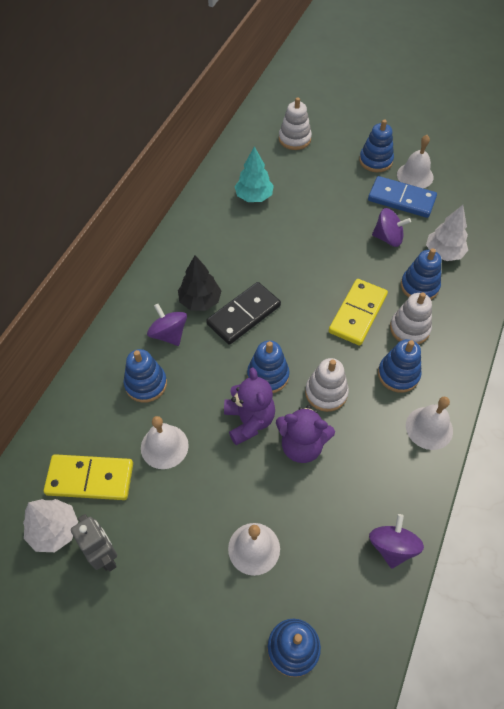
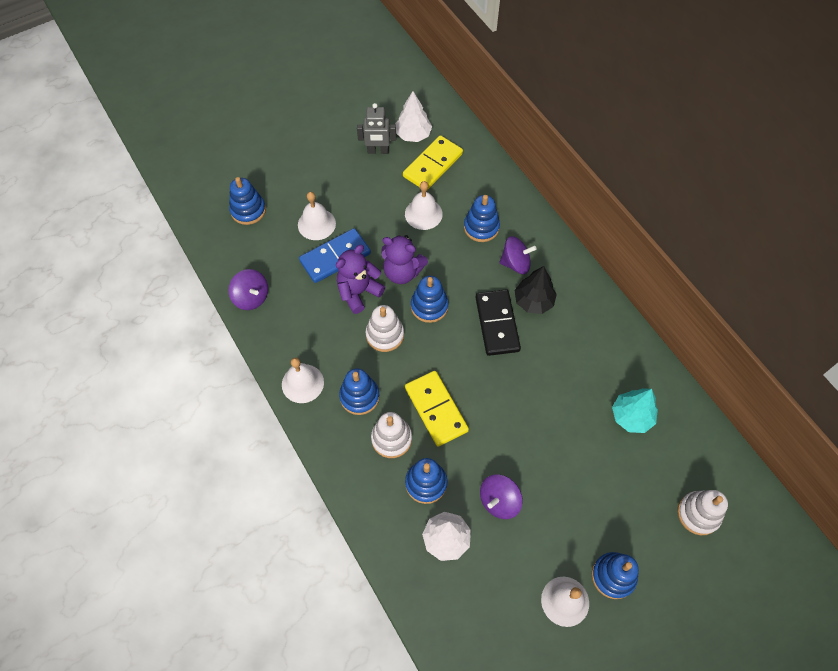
camera: 125 degrees right, 5 degrees up
blue domino [368,176,437,218] -> blue domino moved to [299,228,371,283]

